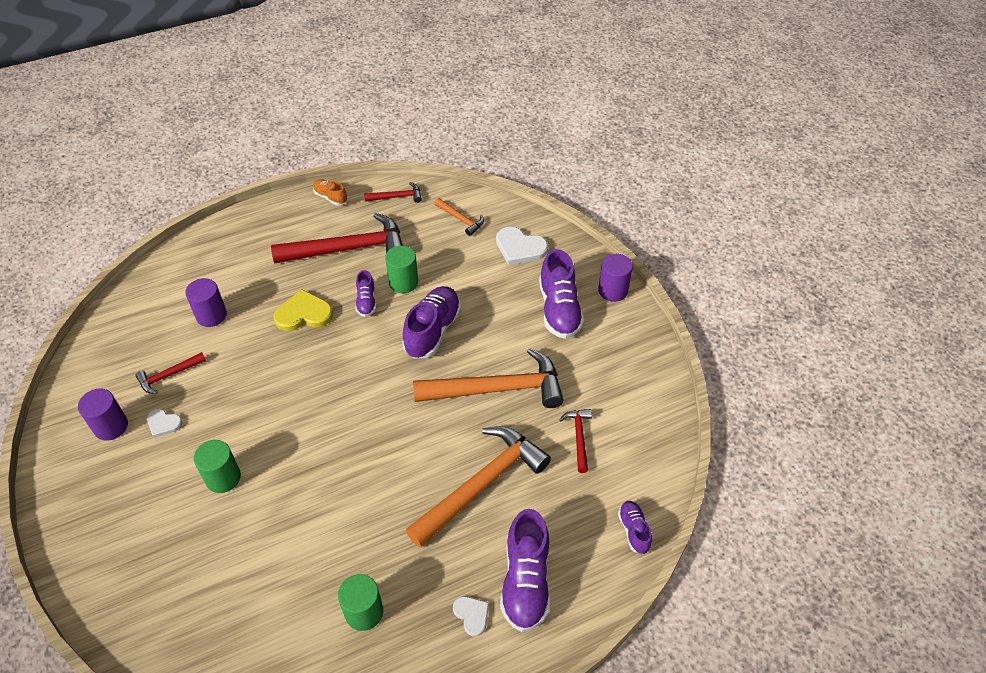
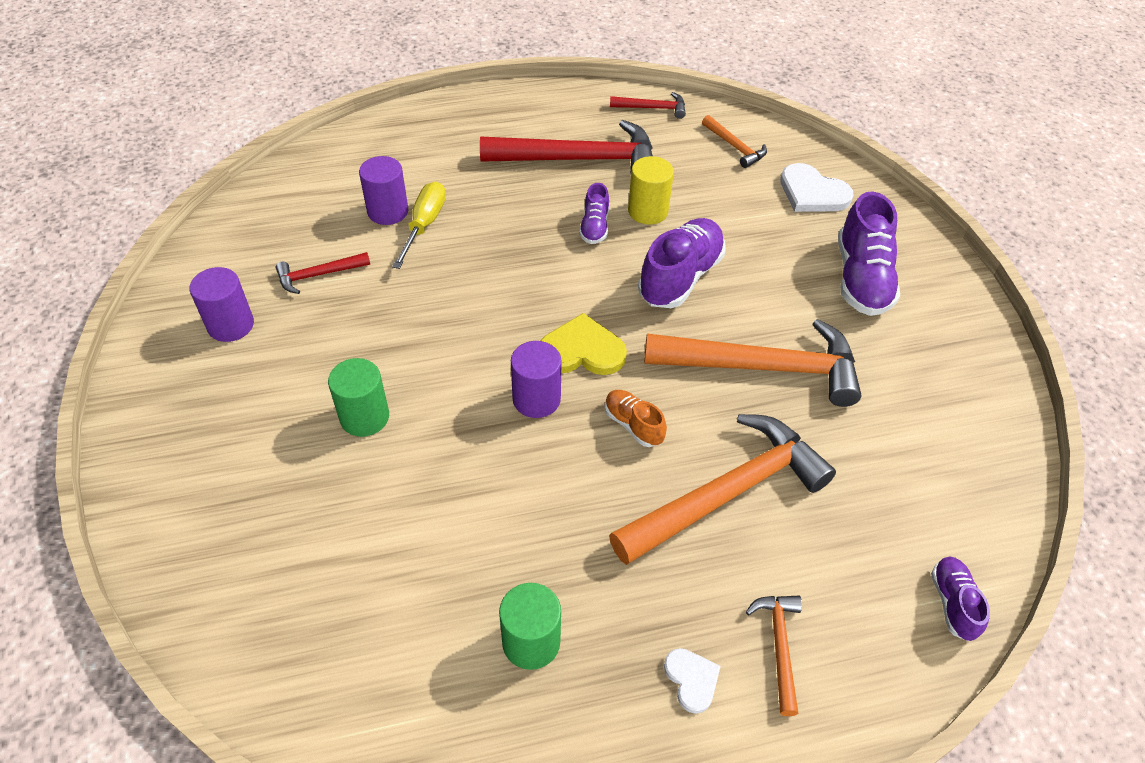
camera: 10 degrees right, 0 degrees up
white heart [147,409,182,438] -> none
yellow heart [273,289,333,331] -> yellow heart moved to [540,313,627,375]
orange shoe [313,179,347,205] -> orange shoe moved to [605,390,667,447]
green cylinder [385,246,418,293] -> yellow cylinder [628,156,674,224]
purple shoe [500,509,550,632] -> orange hammer [746,596,802,716]
red hammer [559,409,592,473] -> none
purple cylinder [598,254,633,302] -> purple cylinder moved to [511,341,562,418]
none -> yellow screwdriver [392,182,446,269]

